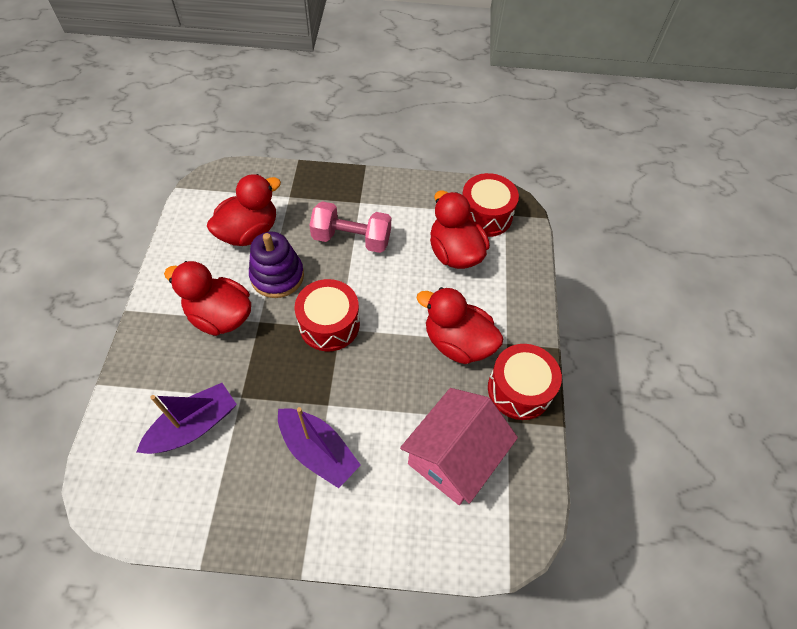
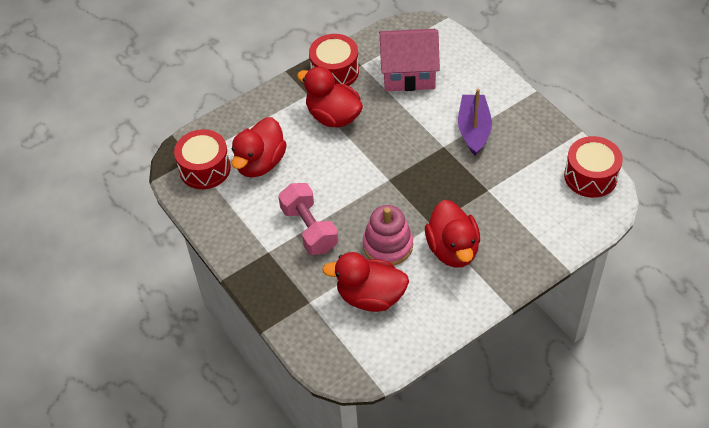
camera: 125 degrees left, 5 degrees down
purple boat [137,383,237,454] -> none
purple stacking toy [249,232,304,298] -> pink stacking toy [363,205,413,266]
red drum [295,279,360,352] -> red drum moved to [564,136,623,198]
red duck [417,287,504,364] -> red duck turned 135 degrees clockwise [297,66,363,128]

